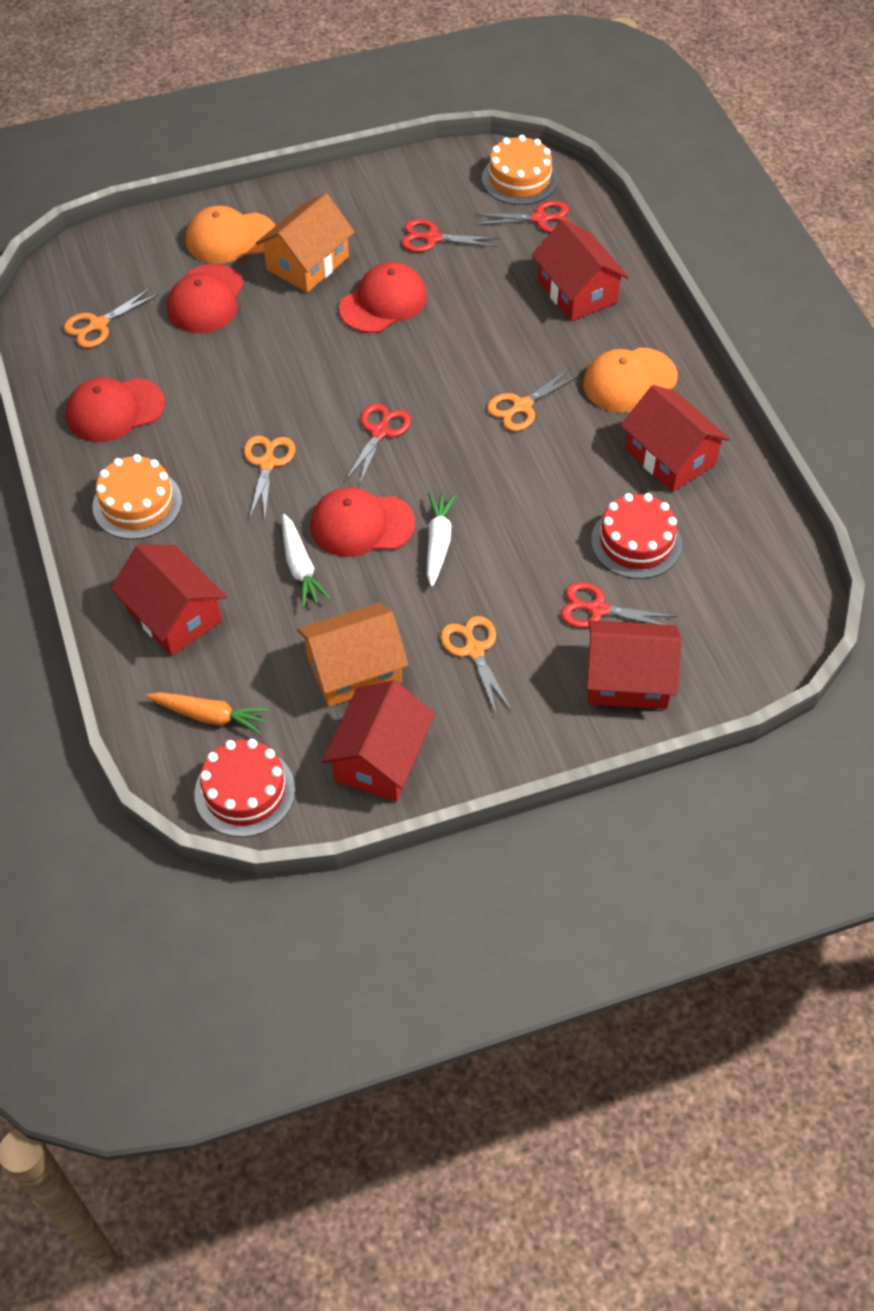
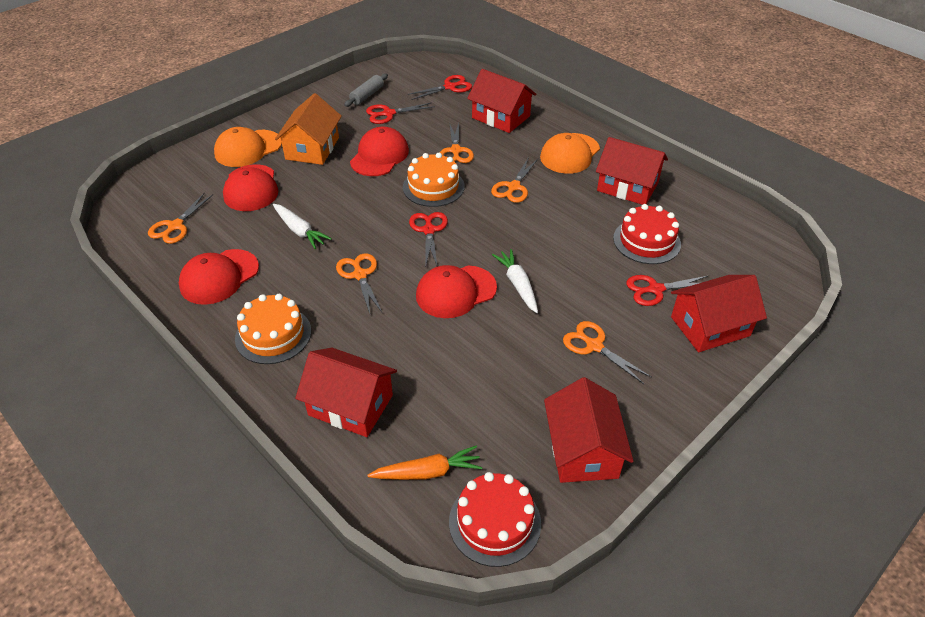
camera: 25 degrees left, 10 degrees down
white carrot [282,514,331,608] -> white carrot moved to [273,204,332,249]
orange house [297,602,409,707] -> none
orange cake [482,135,558,205] -> orange cake moved to [403,153,464,207]
none -> grey rolling pin [344,73,388,107]
none -> orange scissors [440,122,474,163]

